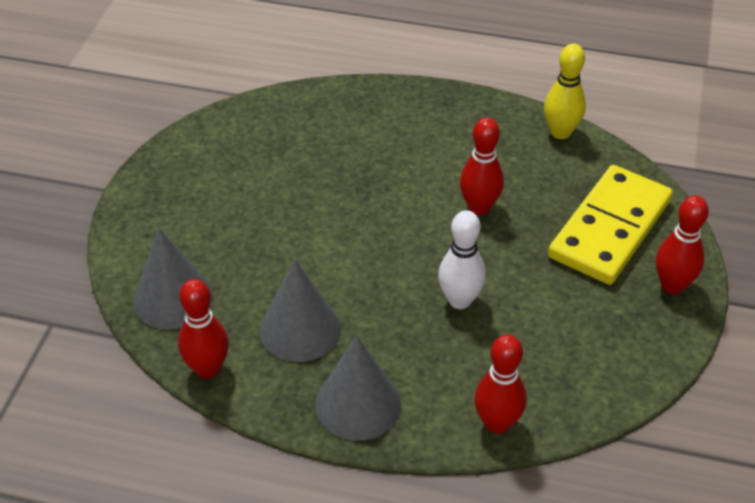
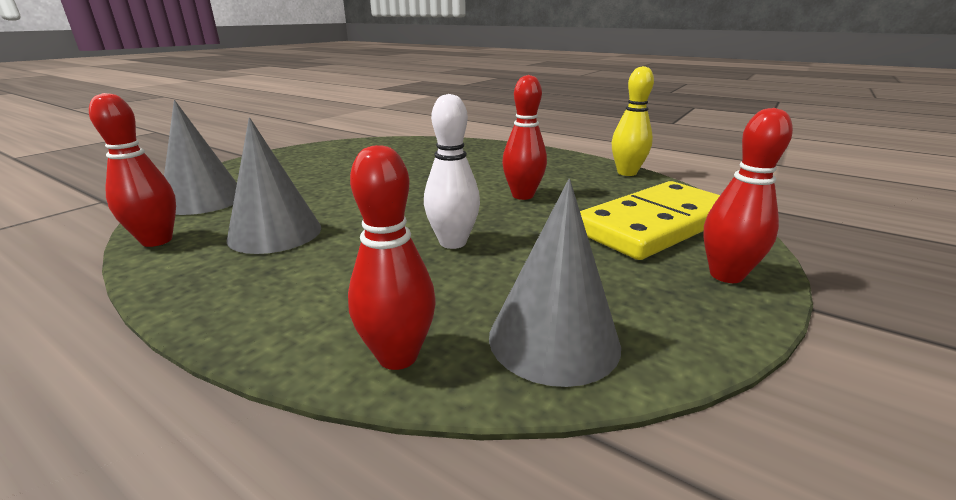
camera: 20 degrees right, 20 degrees down
grey cone [316,336,401,441] -> grey cone moved to [489,179,621,387]

